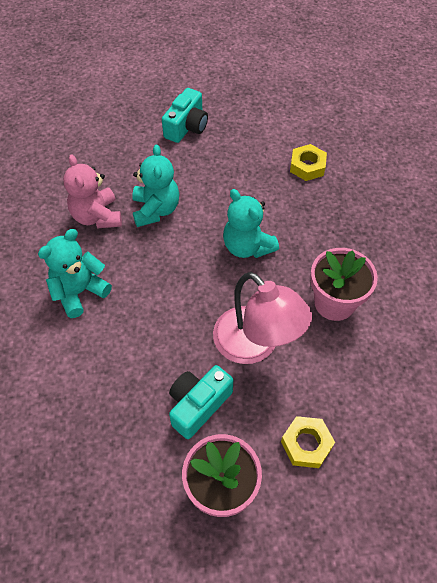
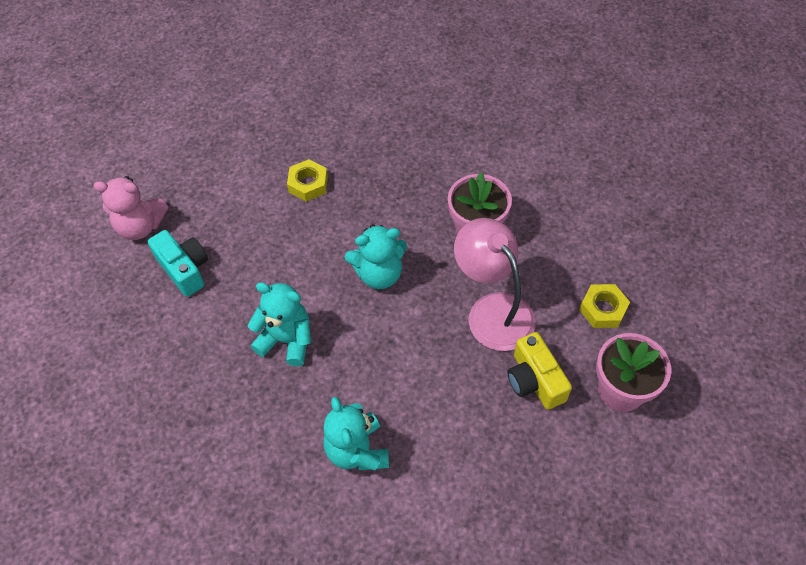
camera: 65 degrees left, 0 degrees up
pink teddy bear [63,154,122,228] -> pink teddy bear moved to [93,176,168,240]
turquoise camera [169,365,233,439] -> yellow camera [507,332,572,410]
pink lamp [213,272,312,364] -> pink lamp turned 105 degrees counterclockwise [454,218,535,351]

